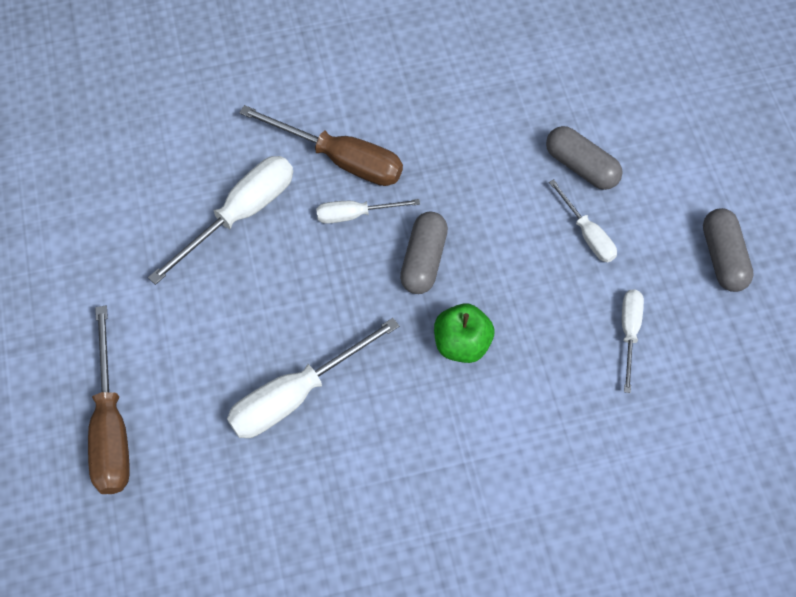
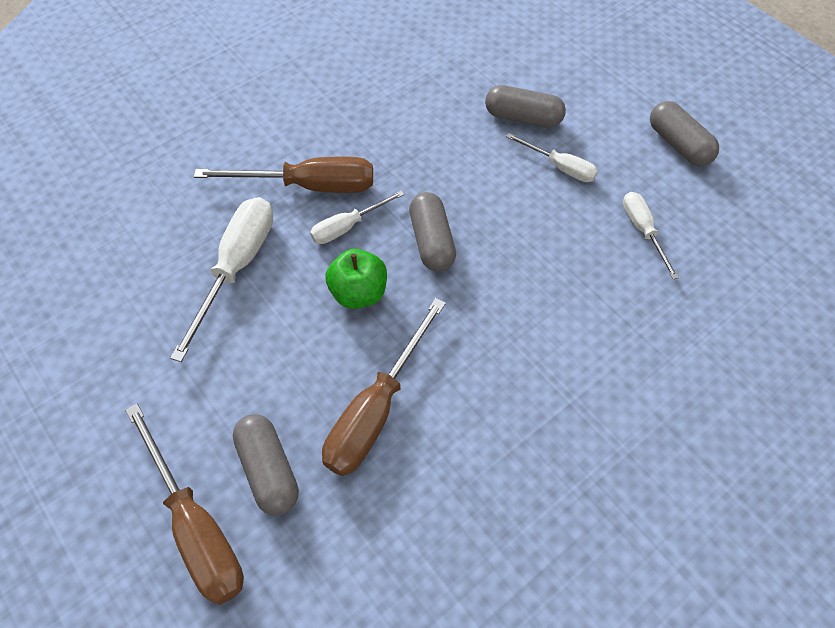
camera: 25 degrees left, 5 degrees down
white screwdriver [227,318,399,438] -> brown screwdriver [322,298,446,476]
green apple [434,304,495,363] -> green apple moved to [325,249,387,309]
none -> grey capsule [233,414,299,516]

